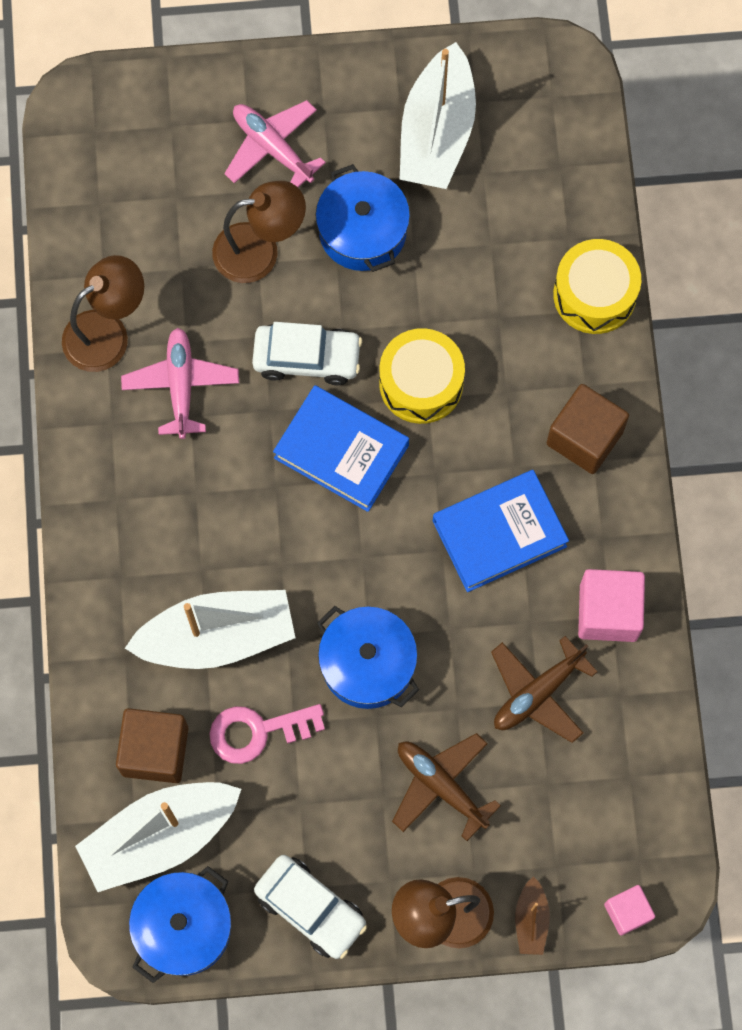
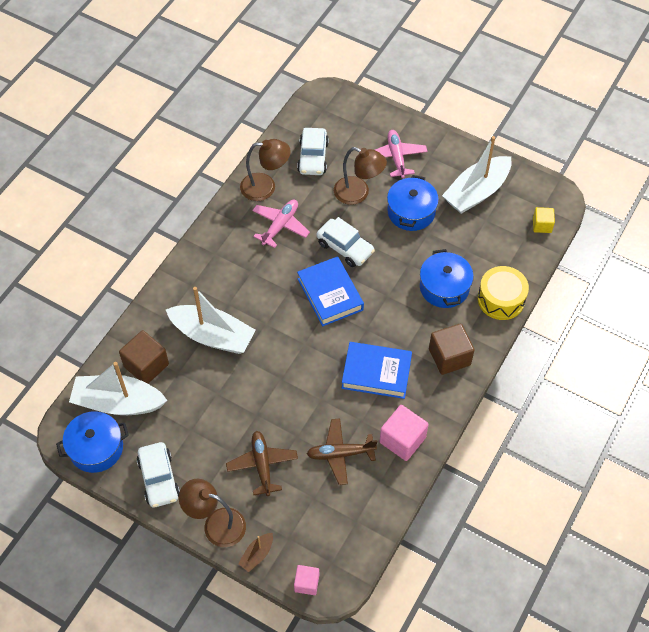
camera: 35 degrees right, 15 degrees down
pink key [209,704,325,764] -> none
blue pot [317,606,419,709] -> blue pot moved to [420,249,474,308]
yellow drum [379,328,465,424] -> none
none -> white car [297,128,329,175]
none -> yellow cube [533,207,555,233]

